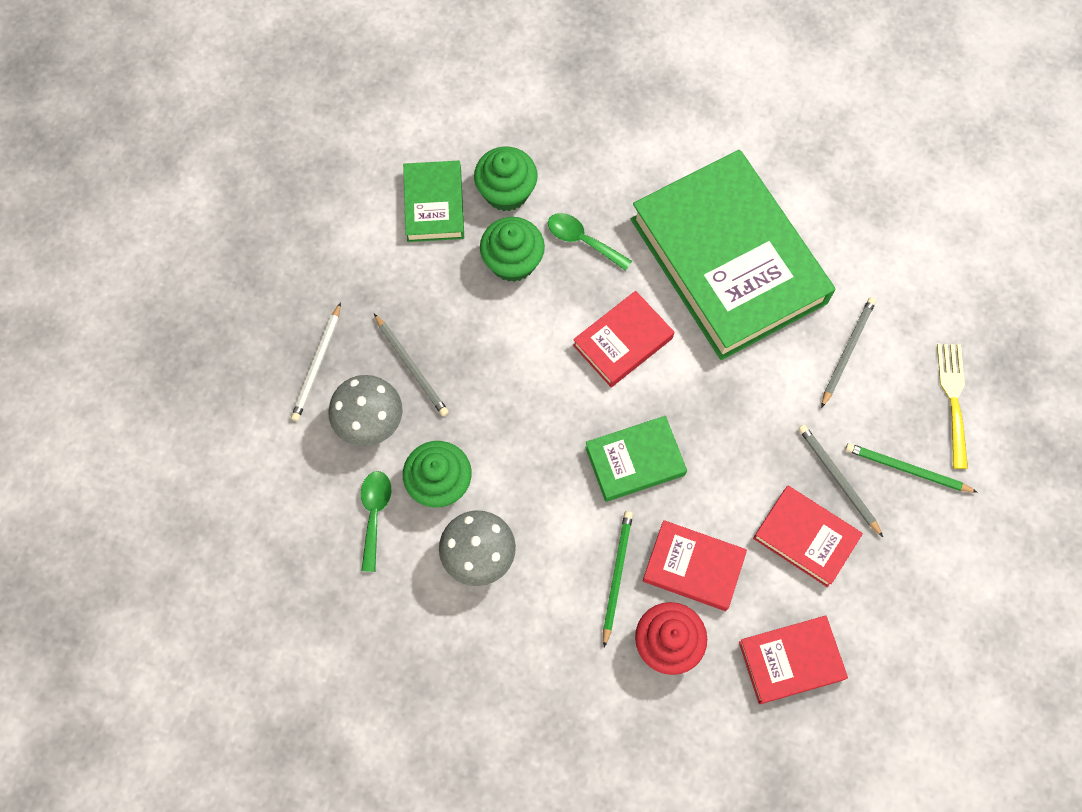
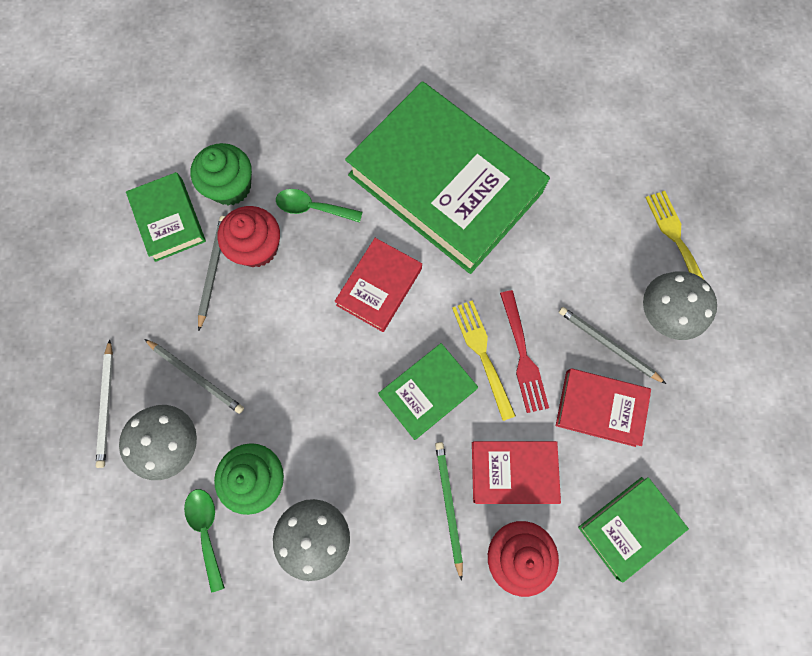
camera: 20 degrees left, 5 degrees up
green cupcake [480,217,545,282] -> red cupcake [217,206,280,267]
red book [739,615,848,704] -> green book [578,477,689,582]
grey pencil [821,297,876,408] -> grey pencil moved to [198,216,225,331]
green pencil [845,443,978,493] -> grey mushroom [643,271,717,340]
none -> yellow fork [452,300,516,421]
none -> red fork [500,290,549,413]

